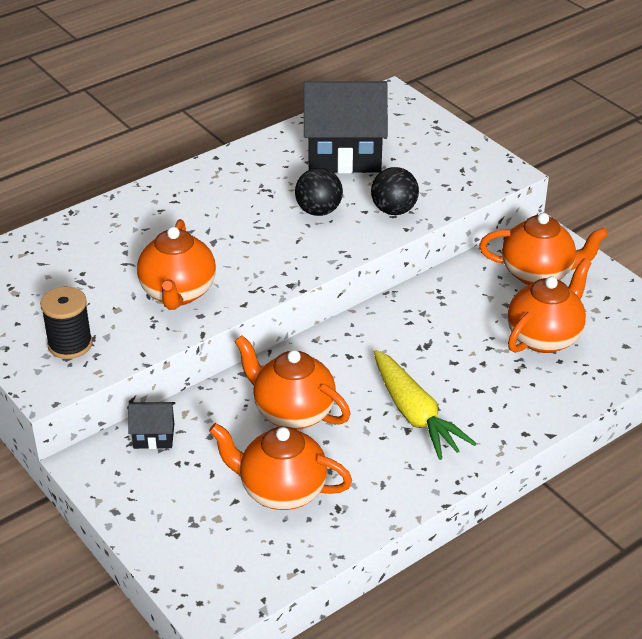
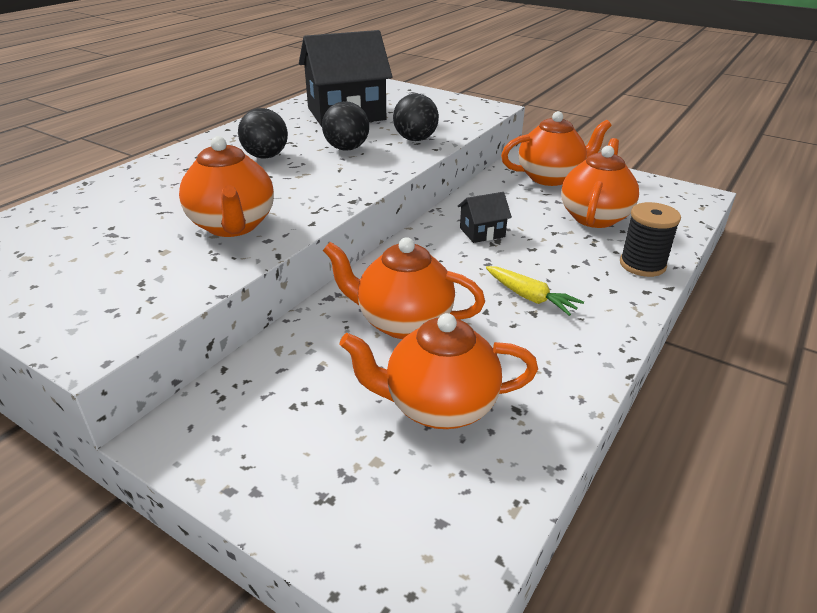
camera: 20 degrees left, 5 degrees down
black spool [40,287,93,359] -> black spool moved to [620,202,681,277]
black house [128,402,175,449] -> black house moved to [458,192,512,243]
yellow carrot [374,350,477,460] -> yellow carrot [486,266,584,316], size x0.61
none -> black ball [238,108,288,159]

